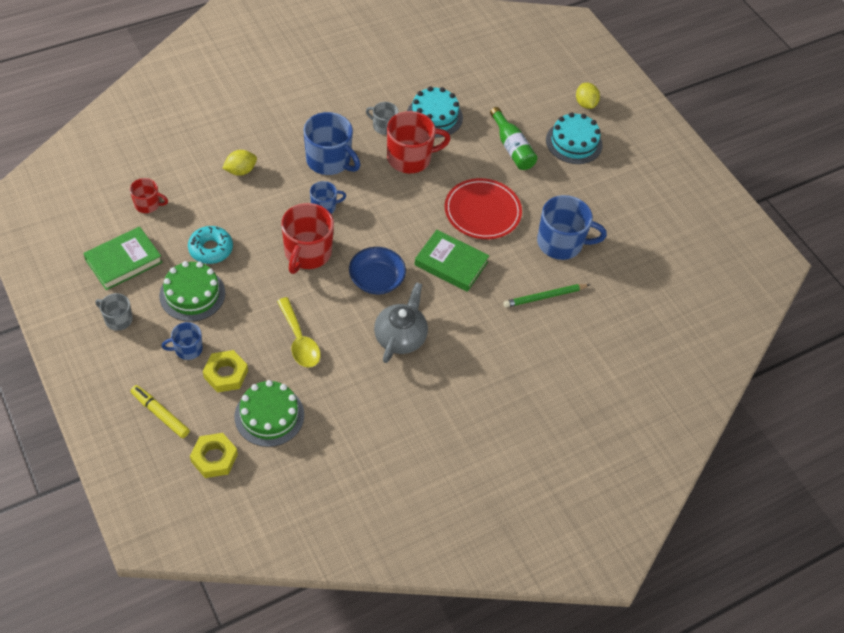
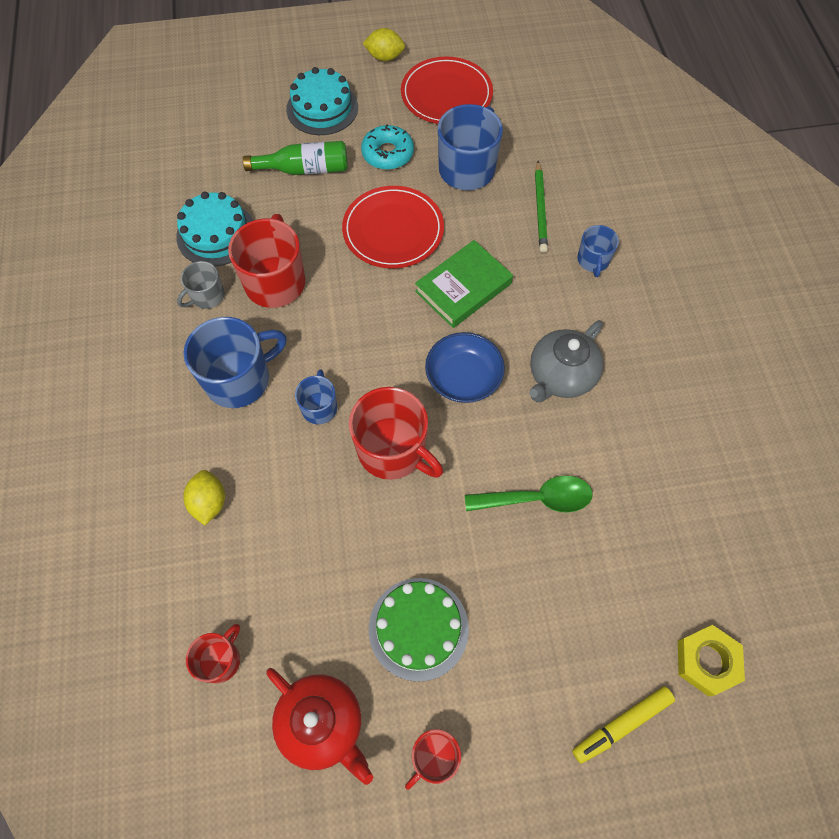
camera: 65 degrees left, 10 degrees up
green book [83,227,163,290] -> red teapot [266,668,373,785]
grey mug [95,293,133,331] -> red mug [405,729,461,790]
blue mug [162,322,203,360] -> blue mug moved to [577,225,619,277]
turquoise donut [188,226,233,264] -> turquoise donut moved to [361,125,414,170]
yellow nut [203,350,248,393] -> none
green cake [235,380,304,447] -> none
yellow spoon [277,297,320,368] -> green spoon [465,476,593,513]
grey teapot [374,282,428,363] -> grey teapot turned 90 degrees counterclockwise [529,320,603,402]
yellow lemon [576,83,600,109] -> yellow lemon moved to [363,28,405,61]
none -> red plate [401,56,493,124]

